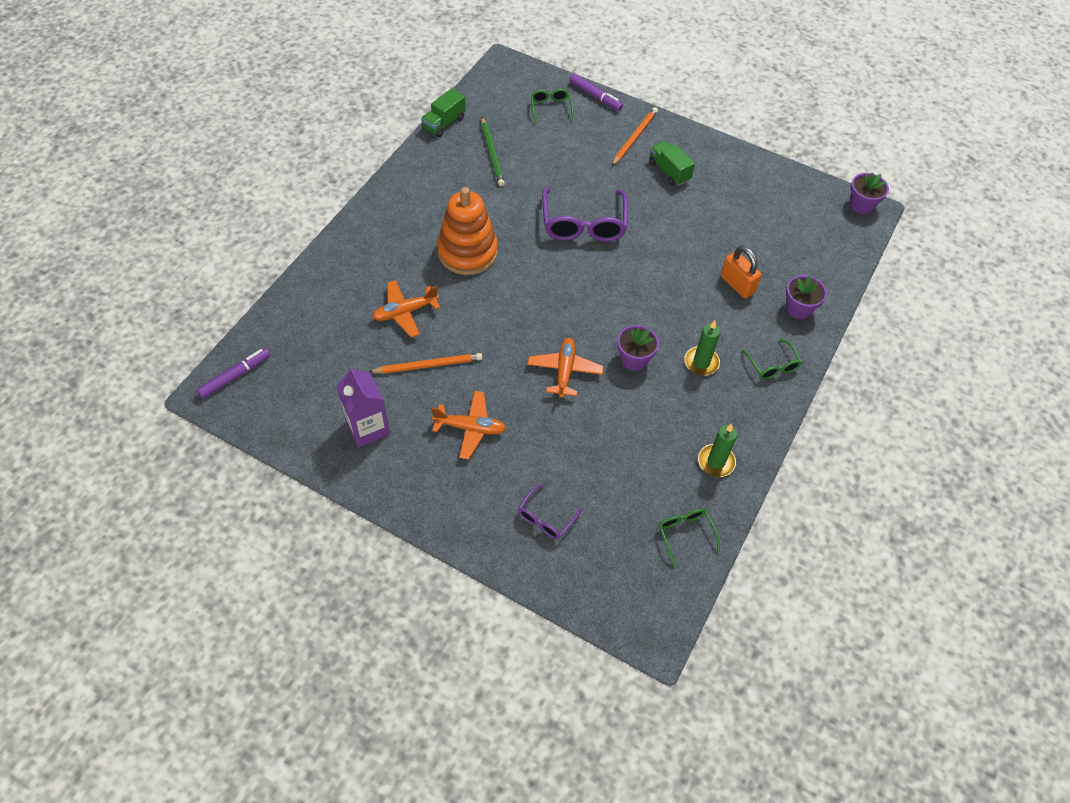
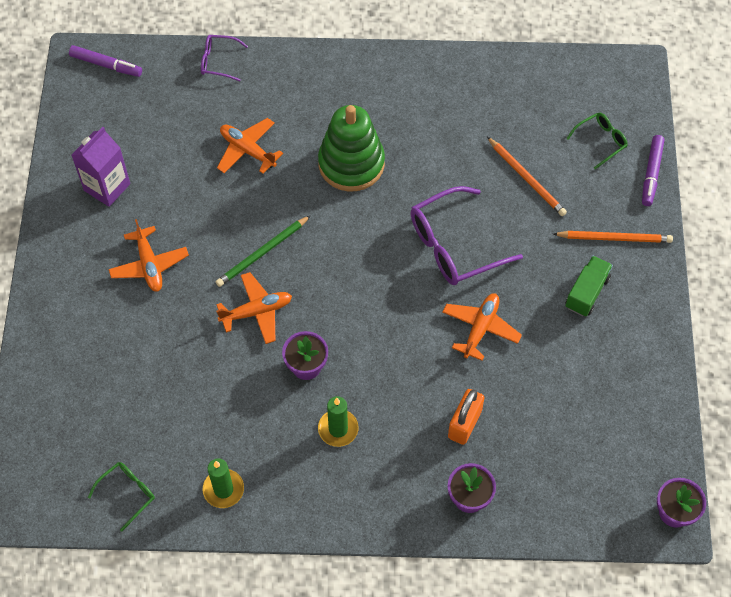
camera: 65 degrees right, 5 degrees up
orange pencil [369,353,482,374] -> orange pencil moved to [487,137,567,216]
green truck [421,88,466,137] -> none
orange stacking toy [437,187,498,275] -> green stacking toy [318,105,385,192]
green pencil [481,117,505,186] -> green pencil moved to [216,215,311,287]
purple glasses [518,484,583,539] -> purple glasses moved to [201,35,248,81]
green glasses [742,339,802,379] -> none
none -> orange plane [442,293,522,361]

